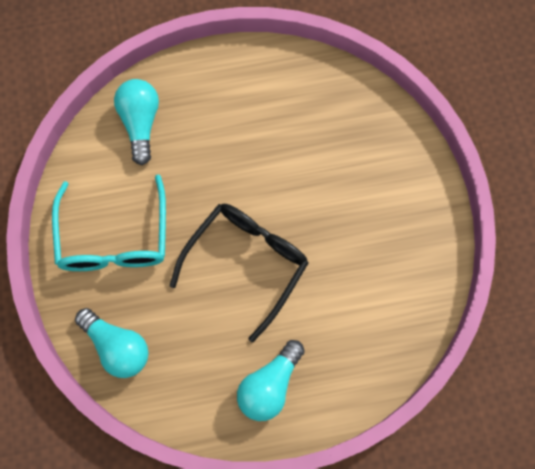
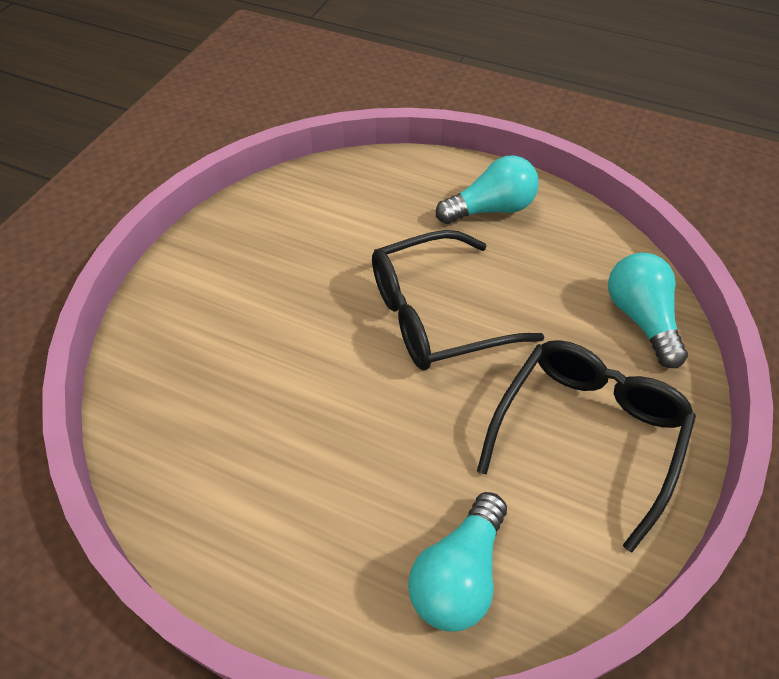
camera: 145 degrees left, 20 degrees down
turquoise glasses [52,174,166,271] -> black glasses [477,340,696,552]

